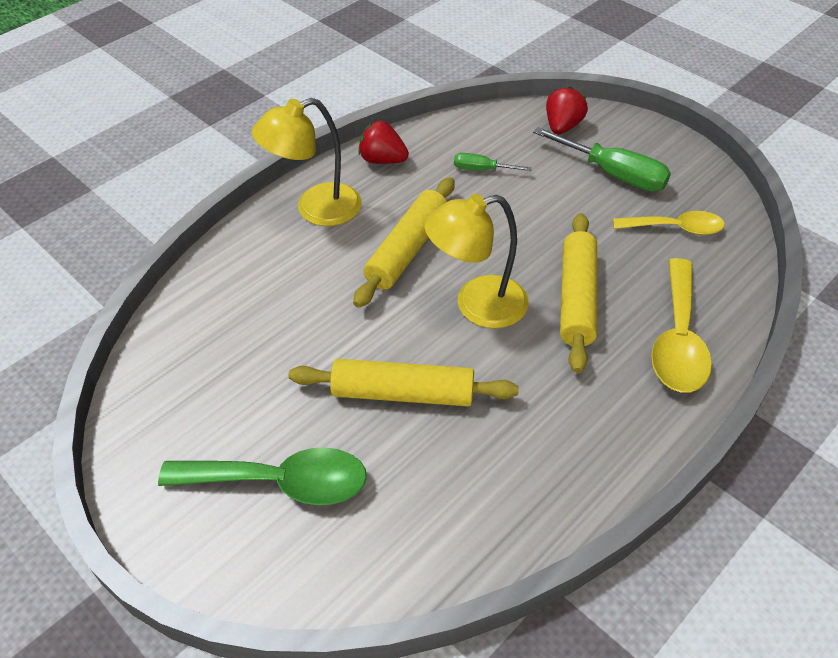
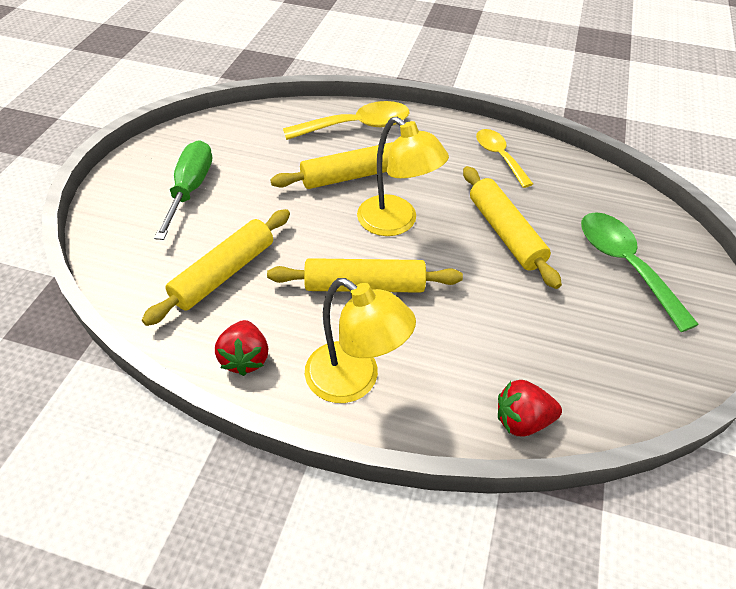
camera: 120 degrees left, 0 degrees up
green screwdriver [454,153,532,171] -> yellow rolling pin [142,209,290,326]
red strawberry [546,87,588,134] -> red strawberry moved to [498,380,562,436]
yellow spoon [613,211,725,235] -> yellow spoon moved to [476,129,533,188]

